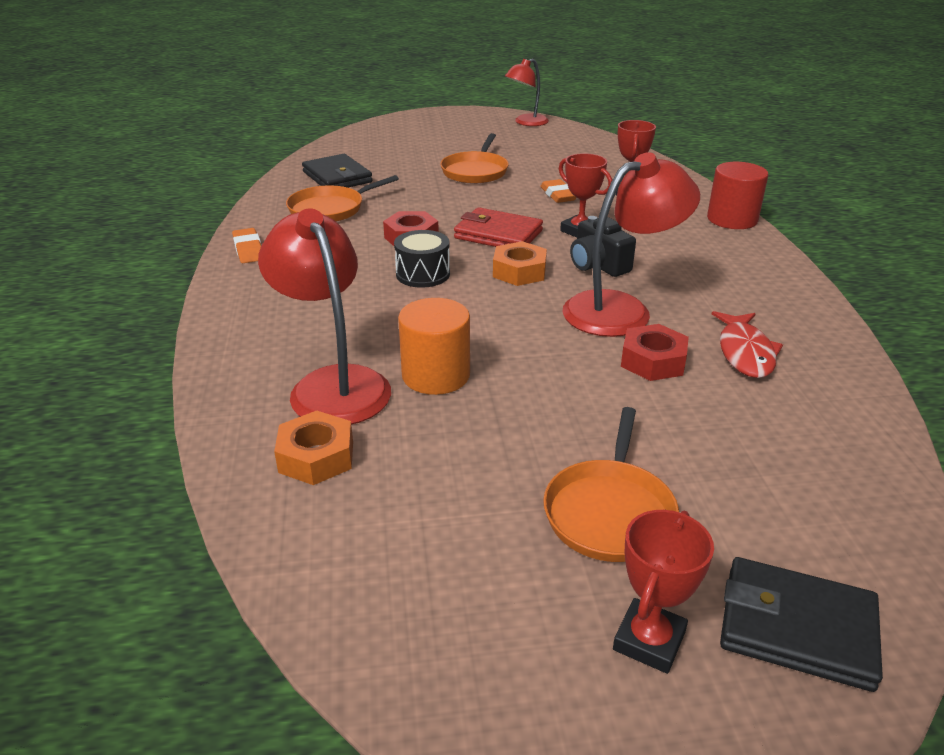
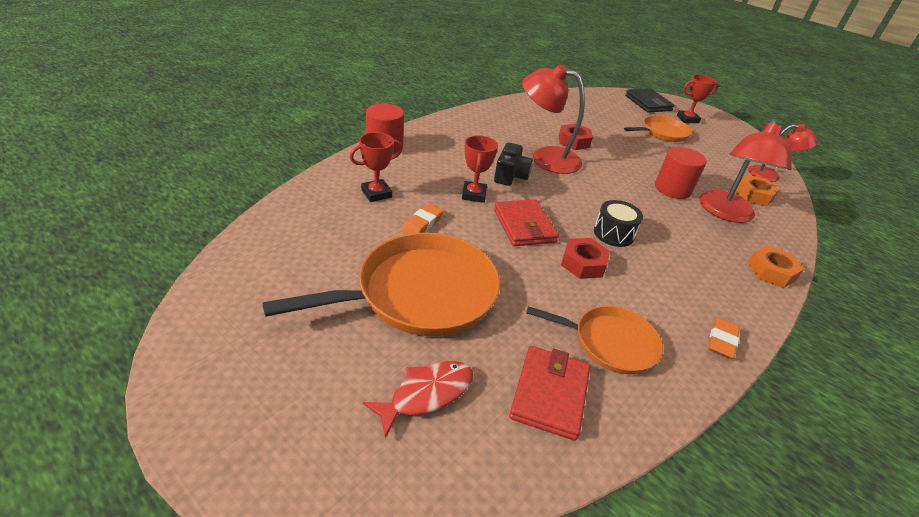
camera: 135 degrees left, 5 degrees up
black wallet [302,154,372,188] -> red wallet [509,346,590,441]
orange cylinder [398,298,470,395] -> red cylinder [655,147,707,199]
orange pan [440,133,509,184] -> orange pan [262,233,500,336], size x1.74
orange nut [493,241,547,286] -> orange nut moved to [747,246,804,288]
red lamp [505,59,549,126] -> red lamp moved to [748,124,818,182]
red fish [712,311,783,378] -> red fish moved to [363,361,473,438]

